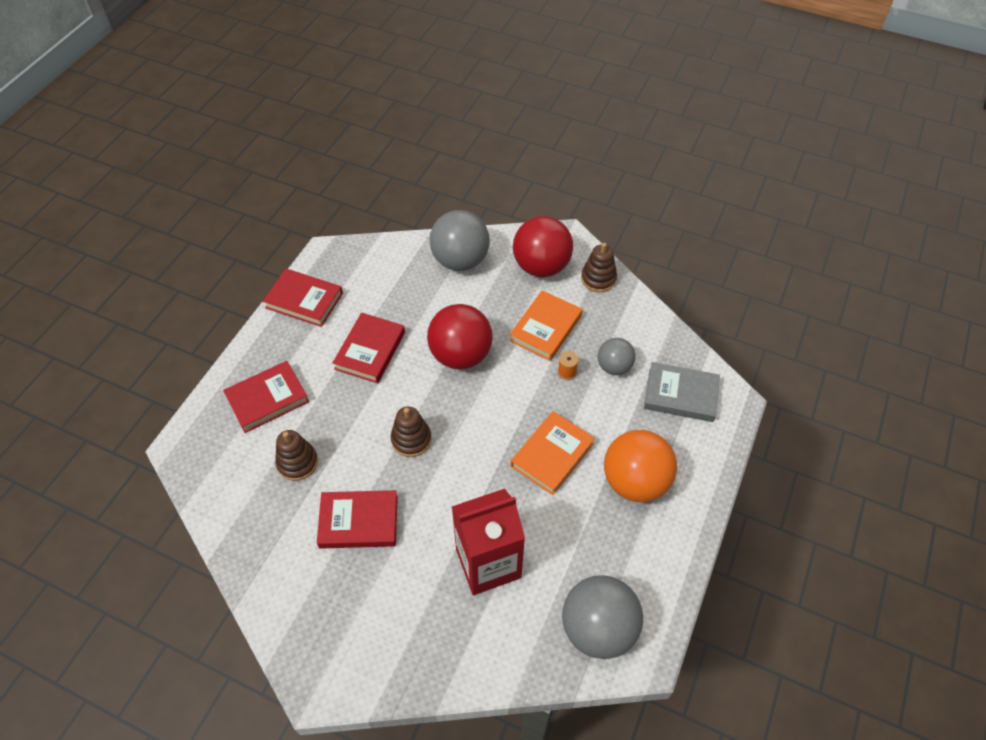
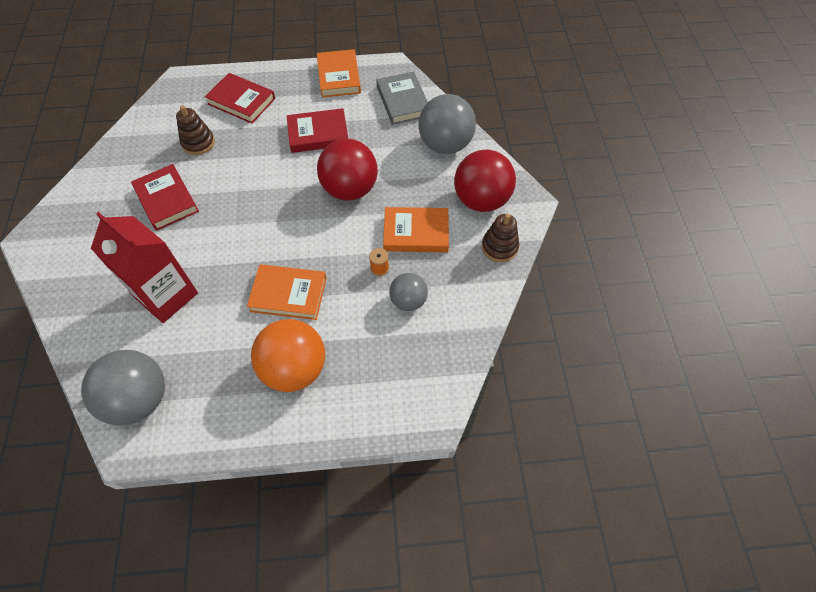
camera: 60 degrees right, 5 degrees up
red book [263,269,343,327] -> orange book [317,49,361,97]
brown stacking toy [391,406,432,457] -> none
grey book [644,362,720,422] -> grey book moved to [377,71,428,125]

